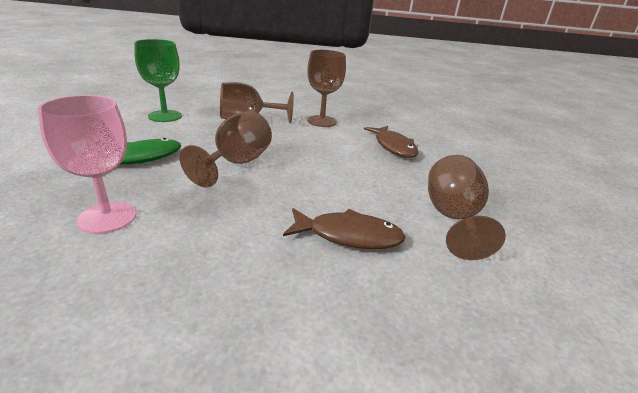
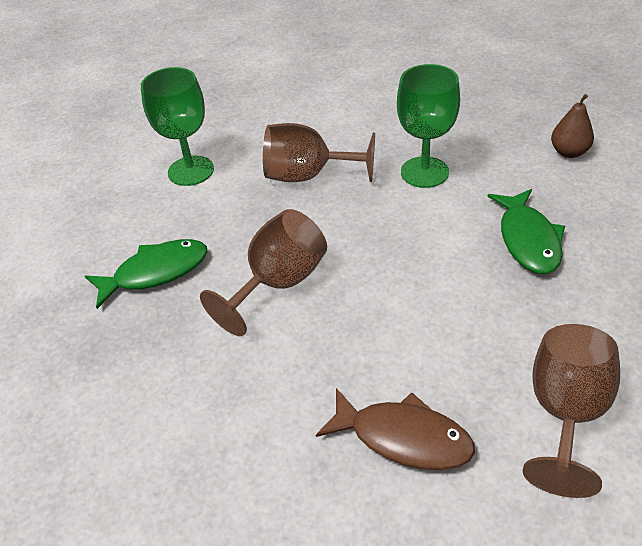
camera: 20 degrees right, 15 degrees up
pink goblet [38,95,136,234] -> none
brown goblet [307,50,346,127] -> green goblet [397,64,460,188]
brown fish [364,126,418,158] -> green fish [487,189,565,274]
none -> brown pear [551,94,594,158]

